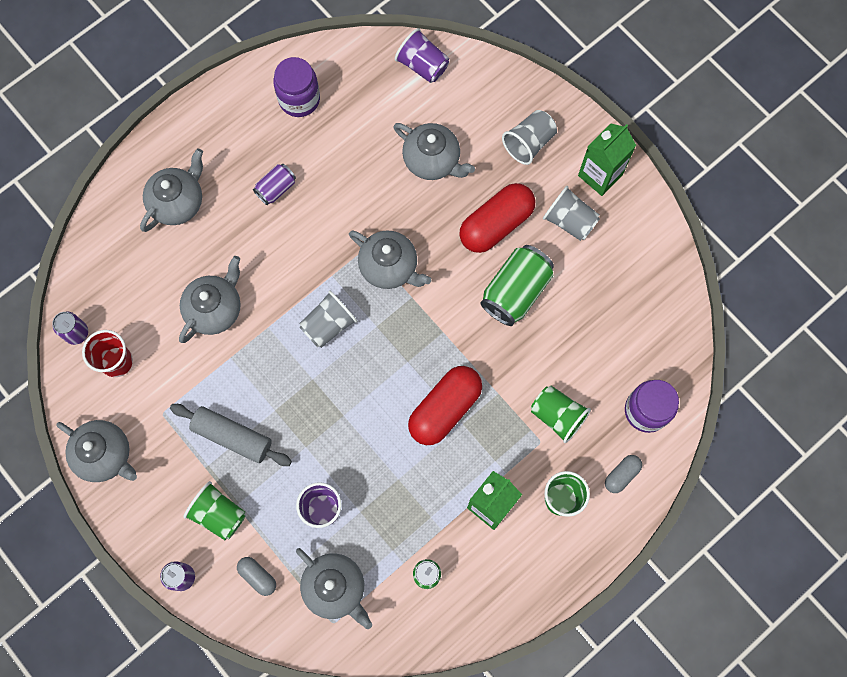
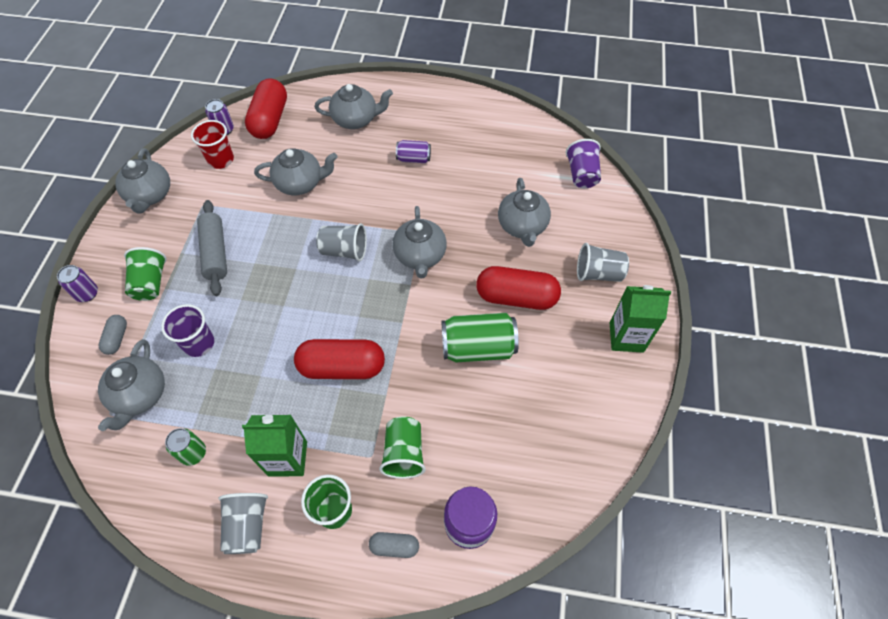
camera: 50 degrees right, 15 degrees down
purple jar [273,57,320,117] -> none
grey cup [543,186,600,241] -> grey cup moved to [218,493,268,554]
none -> red capsule [245,78,287,139]

